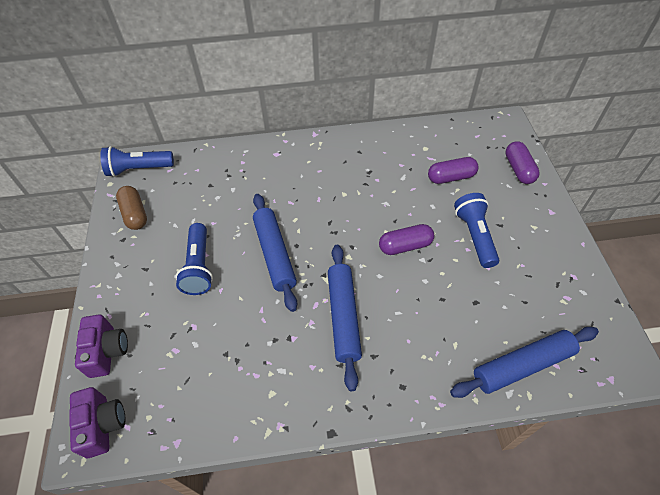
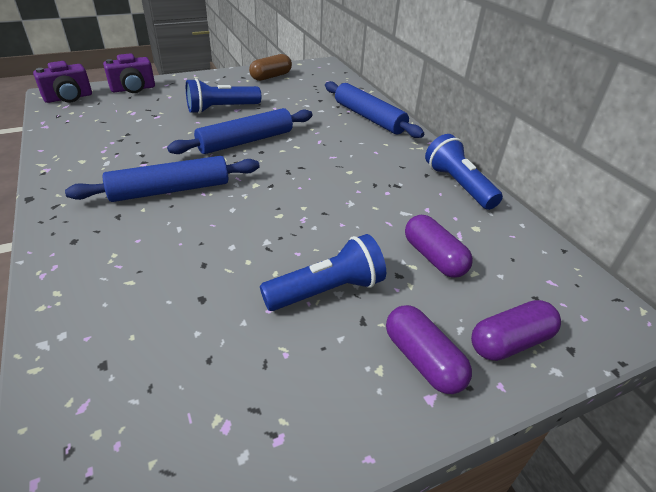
camera: 70 degrees right, 15 degrees down
blue flashlight [100,146,174,177] -> blue flashlight moved to [425,134,503,210]
purple capsule [379,224,434,255] -> purple capsule moved to [386,305,472,394]
blue rolling pin [450,327,599,398] -> blue rolling pin moved to [325,81,424,138]

